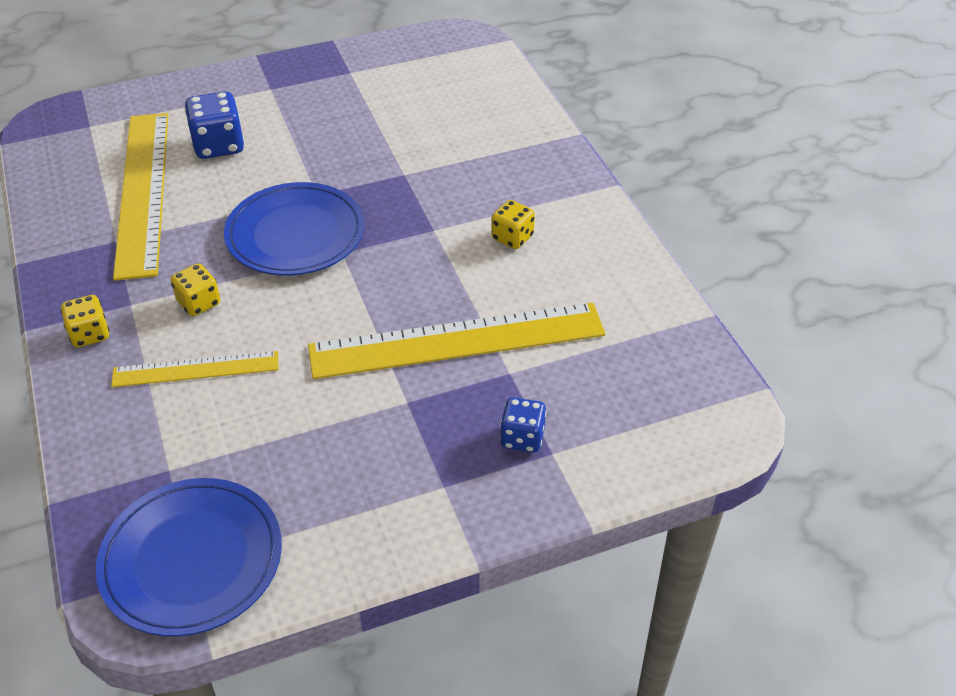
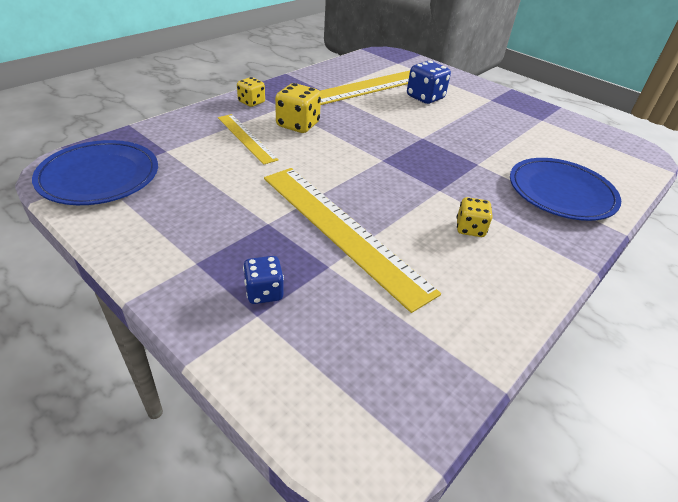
camera: 60 degrees right, 5 degrees down
yellow dice [171,263,220,316] -> yellow dice [275,83,321,133], size x1.57
blue plate [224,182,365,275] -> blue plate moved to [510,158,621,221]

